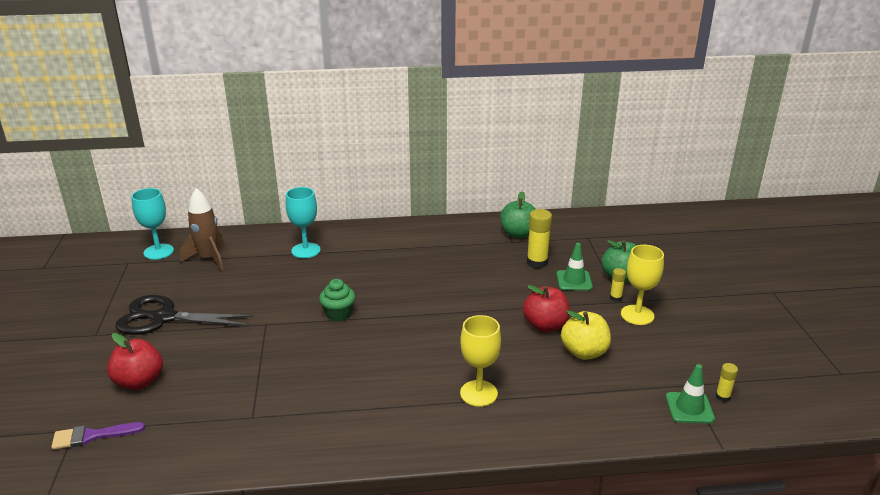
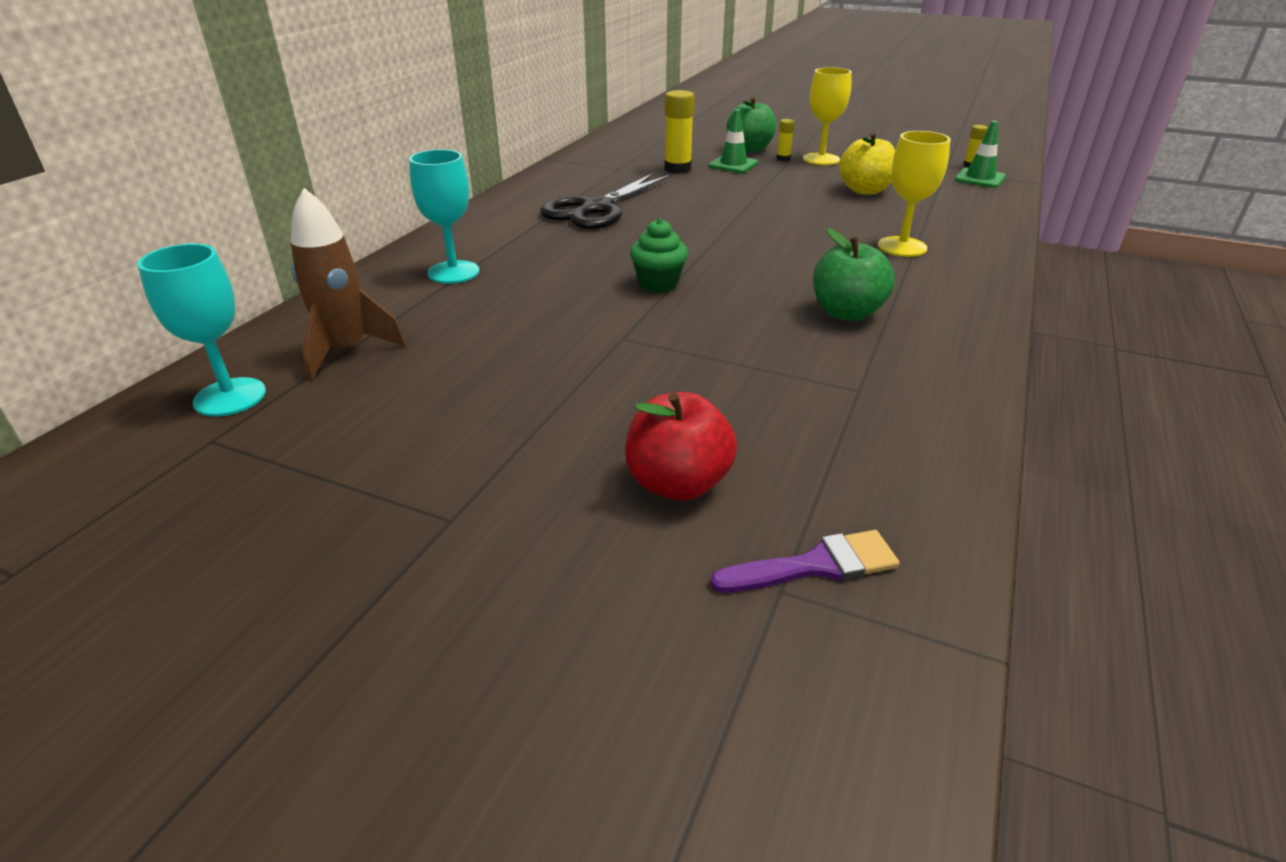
camera: 60 degrees left, 5 degrees up
purple brush [51,422,145,450] -> purple brush turned 120 degrees counterclockwise [710,530,900,593]
black scissors [116,295,255,335] -> black scissors moved to [540,173,672,229]
green apple [500,191,535,238] -> green apple moved to [813,228,895,321]
red apple [523,285,570,332] -> none

